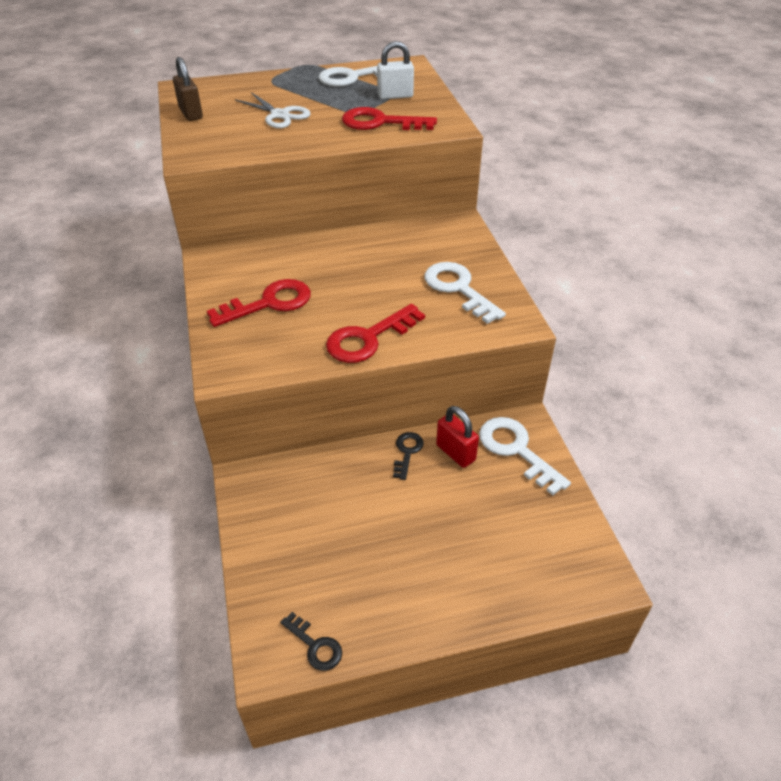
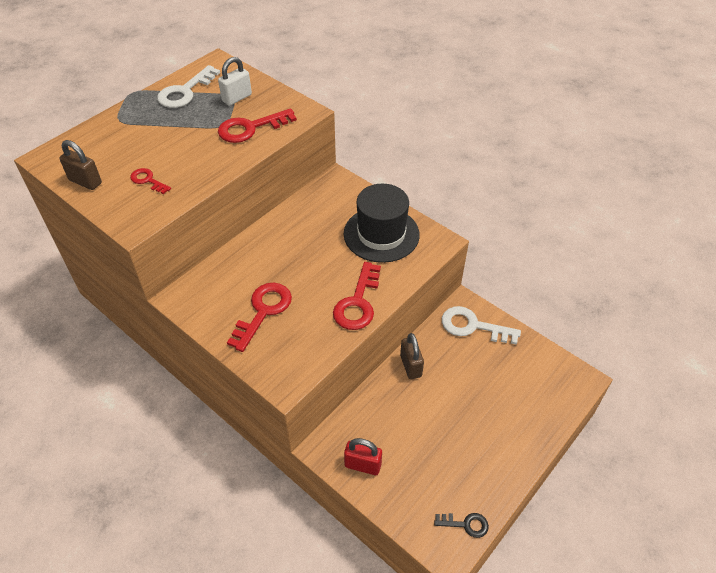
camera: 35 degrees left, 5 degrees up
white scissors [235,92,311,128] -> none
black key [393,432,424,480] -> brown padlock [400,333,424,379]
white key [425,262,506,324] -> black hat [344,184,420,263]
red padlock [436,406,479,468] -> red padlock moved to [344,438,382,475]
none -> red key [130,168,171,194]

